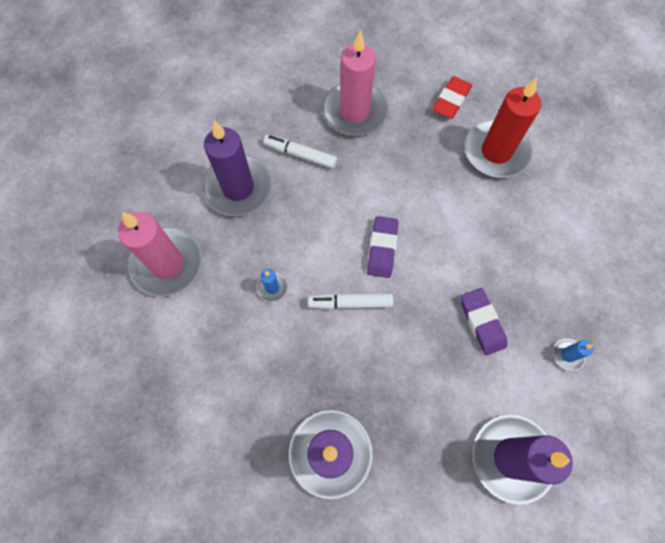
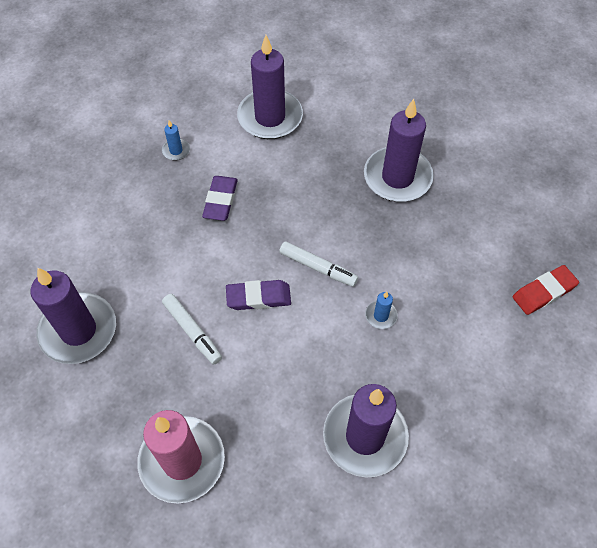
camera: 150 degrees left, 10 degrees down
pink candle [118,212,202,297] -> none
white marker [263,135,337,169] -> white marker moved to [162,294,222,365]
purple eraser [367,216,399,278] -> purple eraser turned 45 degrees clockwise [226,280,291,310]
red eraser [432,76,472,119] -> red eraser moved to [513,265,579,315]
red candle [464,77,541,178] -> purple candle [31,267,116,364]

